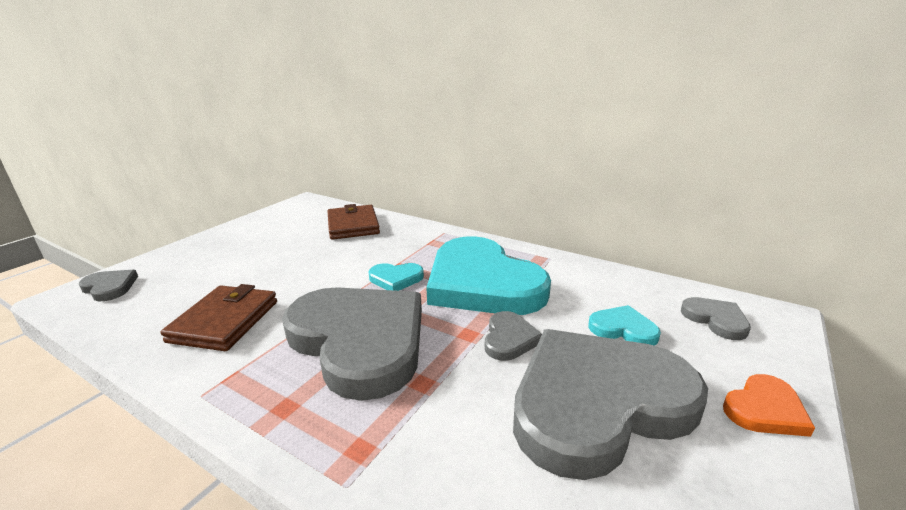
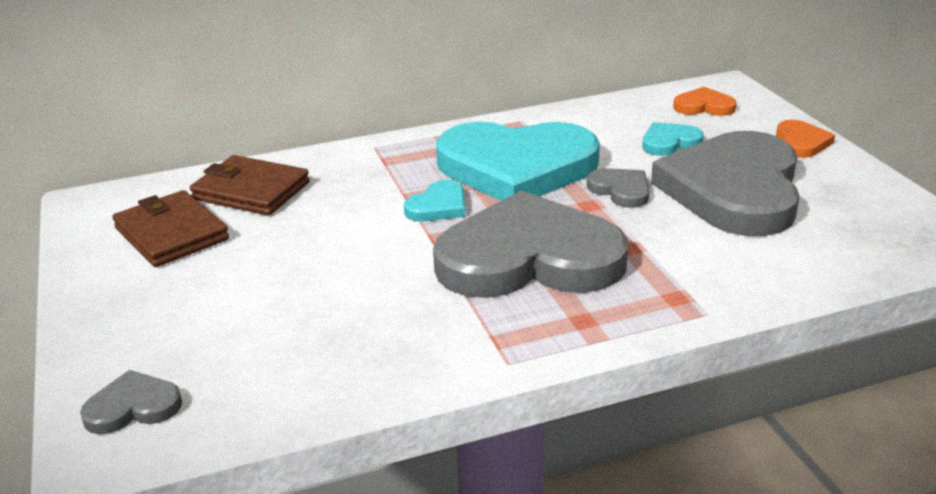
camera: 50 degrees left, 5 degrees up
brown wallet [160,284,277,351] -> brown wallet moved to [112,190,229,267]
grey heart [681,297,751,340] -> orange heart [673,87,737,116]

